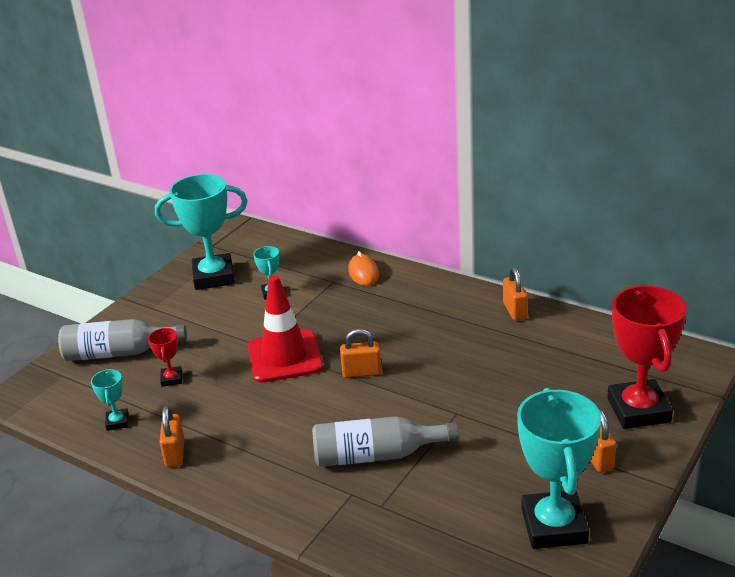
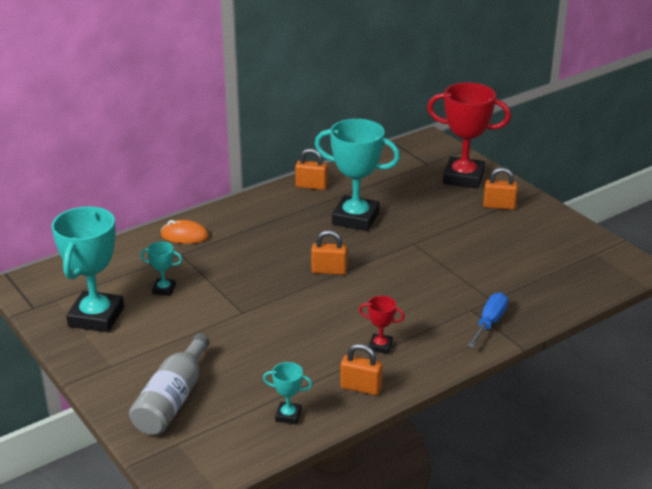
camera: 70 degrees left, 0 degrees up
red trophy [148,328,182,387] -> red trophy moved to [359,296,405,354]
red traffic cone [248,275,323,383] -> none
grey bottle [312,416,458,467] -> none
orange padlock [340,329,382,378] -> orange padlock turned 75 degrees clockwise [311,230,347,275]
turquoise trophy [517,388,601,549] -> turquoise trophy moved to [315,119,400,231]
none -> blue screwdriver [467,292,508,348]

